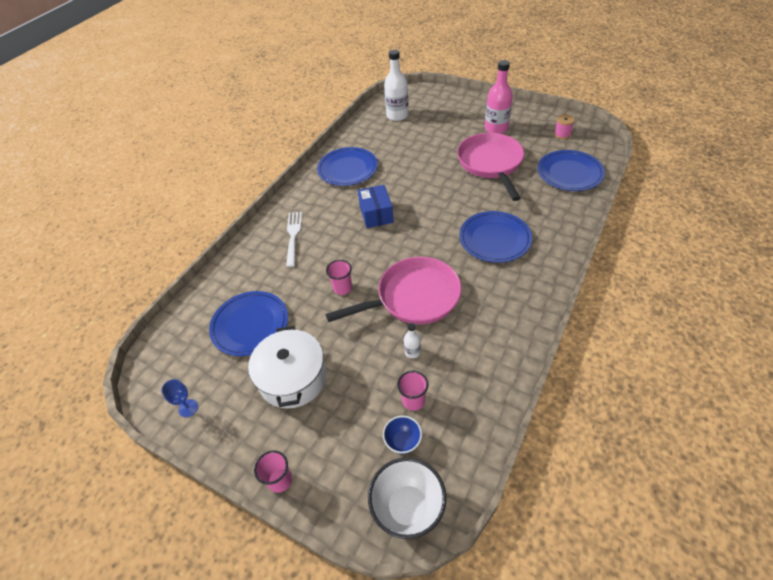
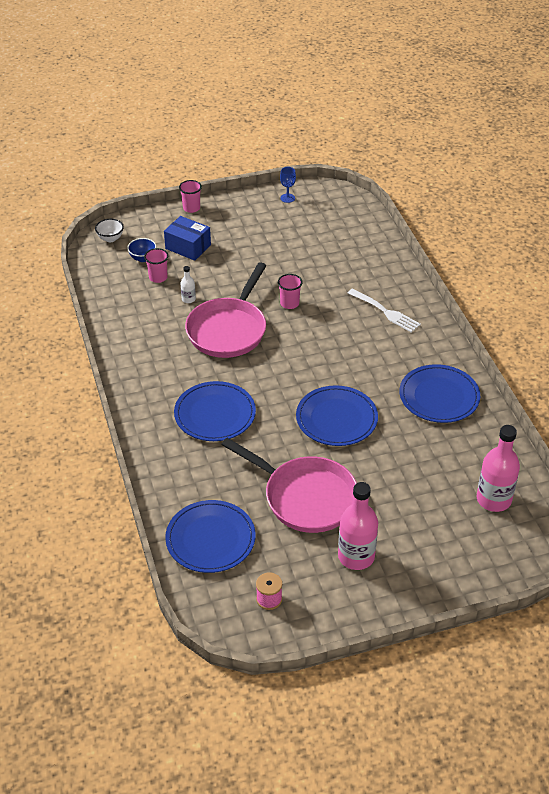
camera: 130 degrees right, 5 degrees down
blue plate [209,291,288,356] -> blue plate moved to [296,385,378,446]
white pot [248,326,327,409] -> none
blue box [358,185,394,228] -> blue box moved to [164,216,211,261]
white bowl [368,457,446,539] -> white bowl [95,219,124,242], size x0.56
white bottle [384,50,409,121] -> pink bottle [477,425,520,512]

